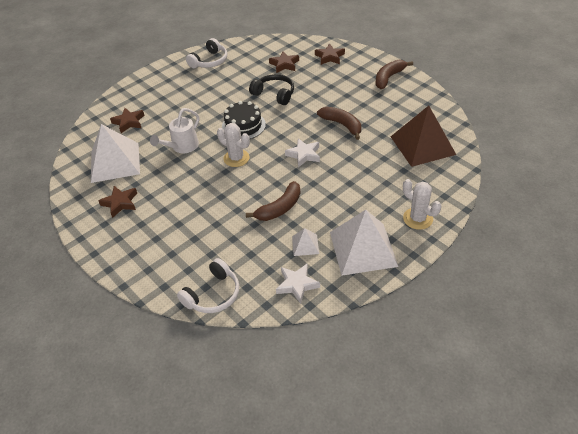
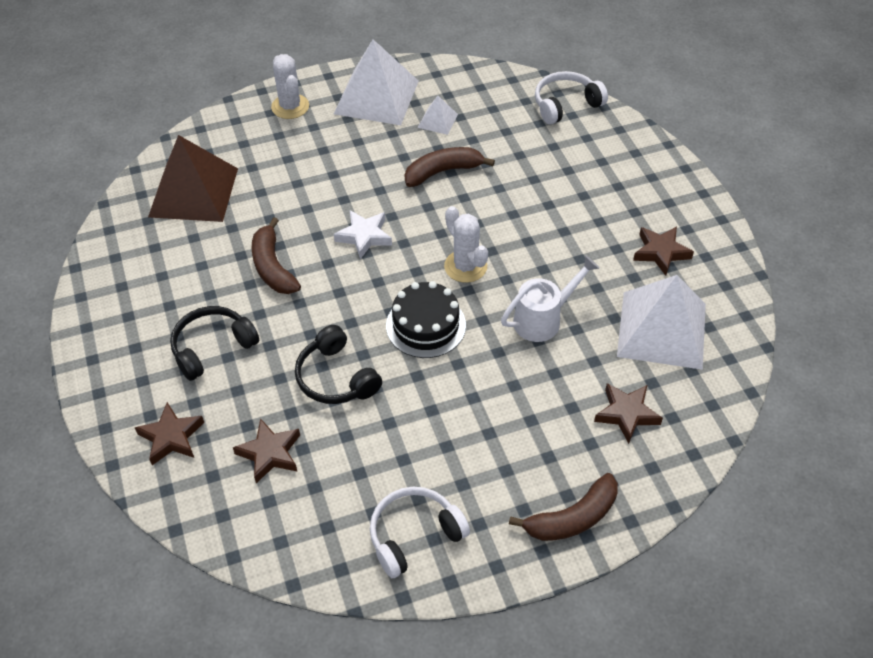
camera: 160 degrees left, 5 degrees up
white star [276,263,320,304] -> none
brown banana [375,60,413,89] -> brown banana moved to [509,473,618,541]
none -> black headphones [170,306,259,381]

